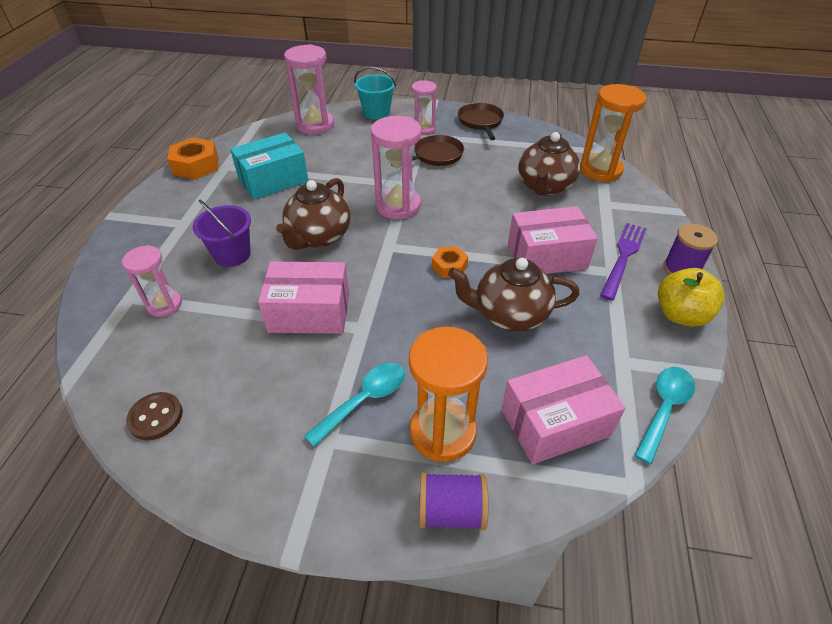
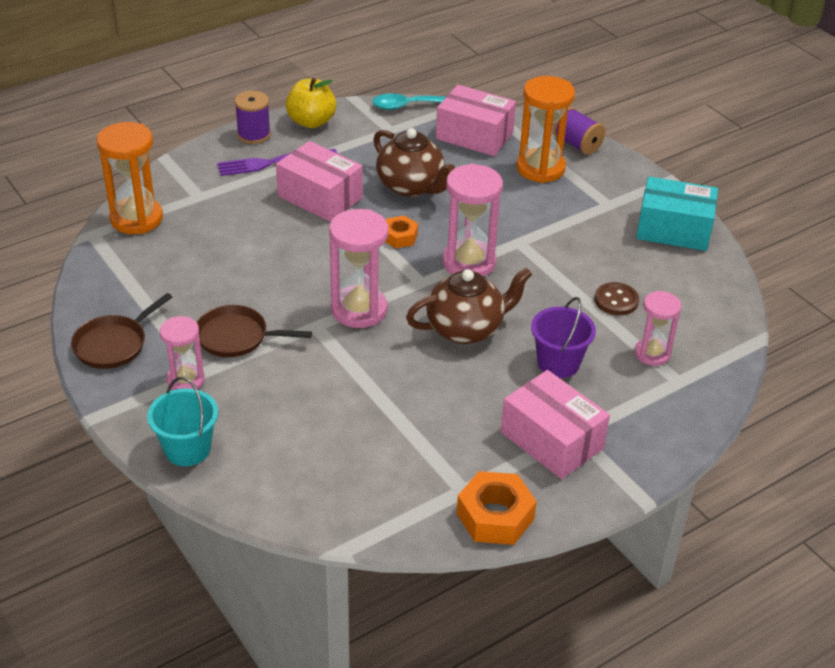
camera: 135 degrees left, 5 degrees down
brown button [126,392,183,440] -> brown button moved to [594,282,639,315]
turquoise box [230,132,309,200] -> turquoise box moved to [636,177,718,251]
pink box [258,262,349,334] -> pink box moved to [501,370,610,479]
pink hourglass [284,44,334,135] -> pink hourglass moved to [442,163,503,277]
turquoise spoon [304,363,405,447] -> none
brown teapot [518,132,580,196] -> none

